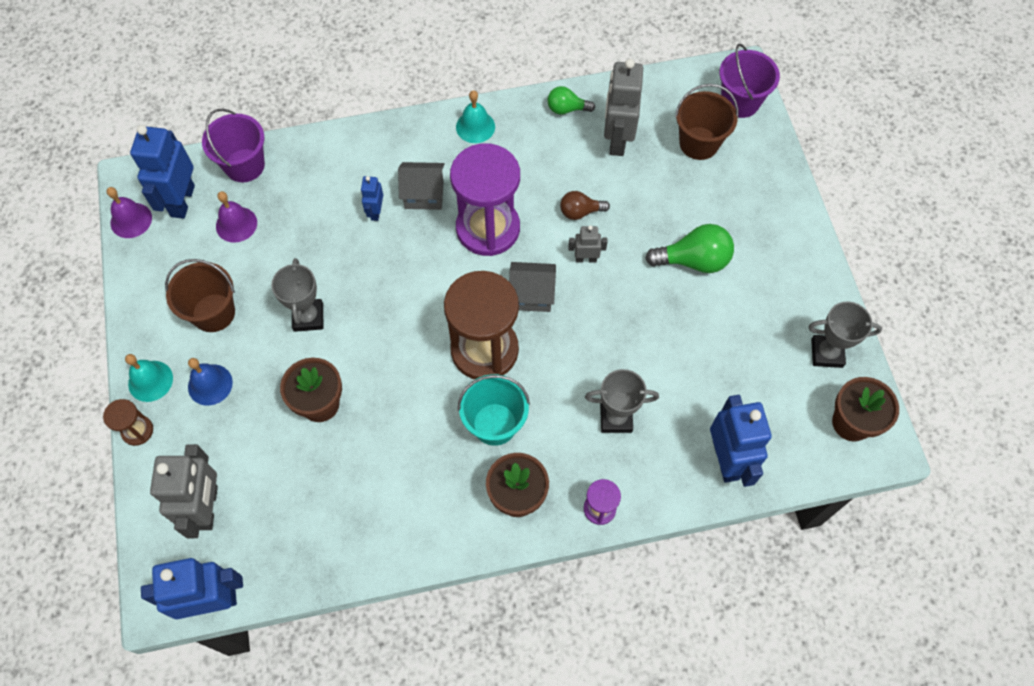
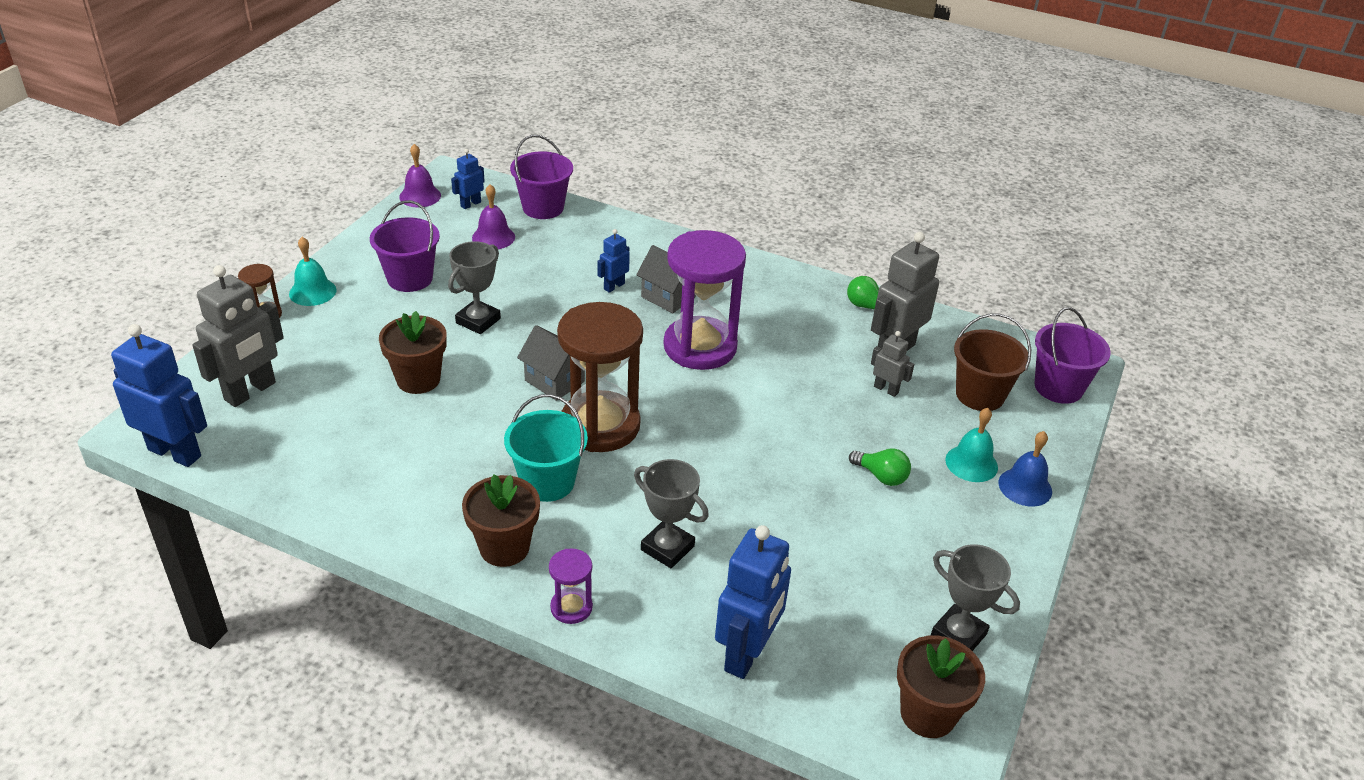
camera: 35 degrees right, 25 degrees down
blue robot [130,125,195,219] -> blue robot [451,149,485,209], size x0.51
brown bucket [165,259,235,332] -> purple bucket [370,200,440,292]
blue bell [188,358,233,406] -> blue bell moved to [999,431,1052,507]
turquoise bell [456,90,495,143] -> turquoise bell moved to [945,408,998,482]
grey house [509,262,556,312] -> grey house moved to [517,325,585,401]
brown light bulb [560,191,610,220] -> none
grey robot [569,225,608,263] -> grey robot moved to [871,331,914,397]
green light bulb [645,224,734,273] -> green light bulb [849,449,911,486], size x0.61

